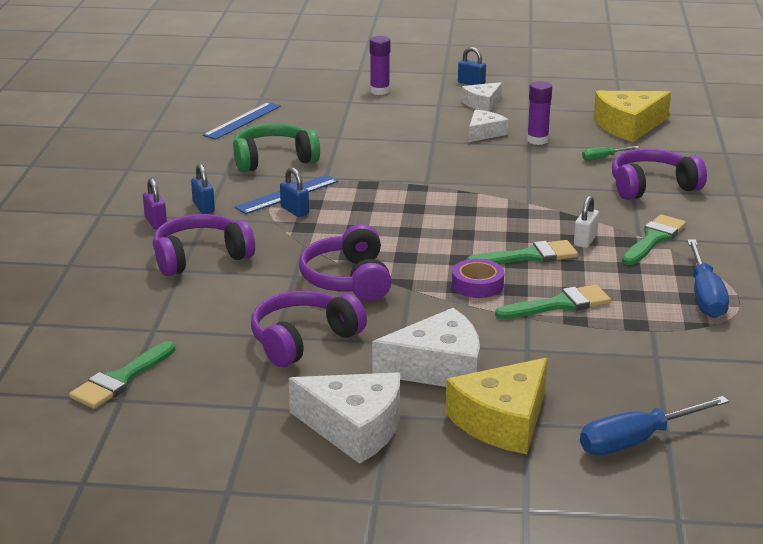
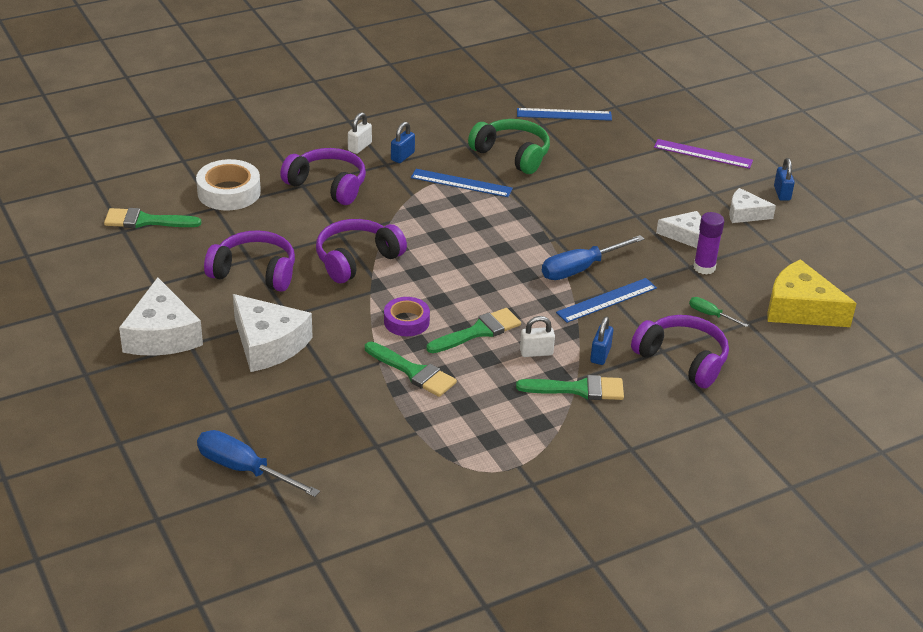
camera: 55 degrees right, 10 degrees up
purple padlock [143,178,167,229] -> white padlock [348,112,372,154]
blue padlock [280,167,309,217] -> blue padlock moved to [590,316,613,365]
purple glue stick [370,36,390,95] -> purple ruler [654,139,753,169]
yellow cheese [446,358,547,454] -> none
green brush [466,240,578,264] -> green brush turned 75 degrees counterclockwise [426,308,521,353]
blue screwdriver [687,239,729,318] -> blue screwdriver moved to [542,235,644,280]
none -> white tape [196,159,261,210]
none -> blue ruler [556,278,657,323]

